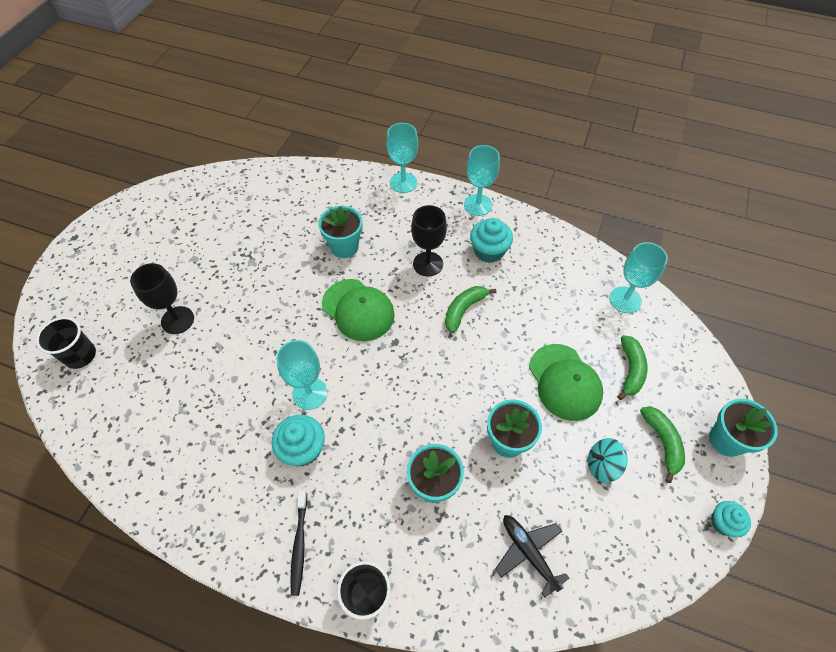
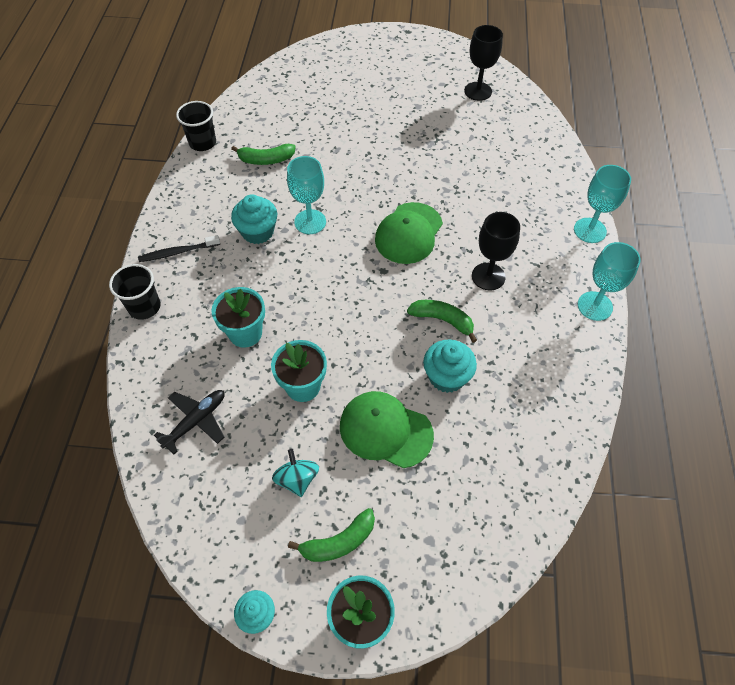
camera: 75 degrees right, 0 degrees up
black cup [36,317,96,369] -> black cup moved to [176,101,216,151]
black goblet [130,263,194,334] -> black goblet moved to [464,25,503,101]
turquoise flower pot [318,206,363,258] -> none
turquoise cupcake [470,218,513,263] -> turquoise cupcake moved to [423,340,477,393]
green cap [529,344,603,421] -> green cap turned 60 degrees clockwise [340,391,434,468]
turquoise goblet [609,242,668,313] -> none
green banana [617,335,647,400] -> green banana moved to [231,144,296,165]

